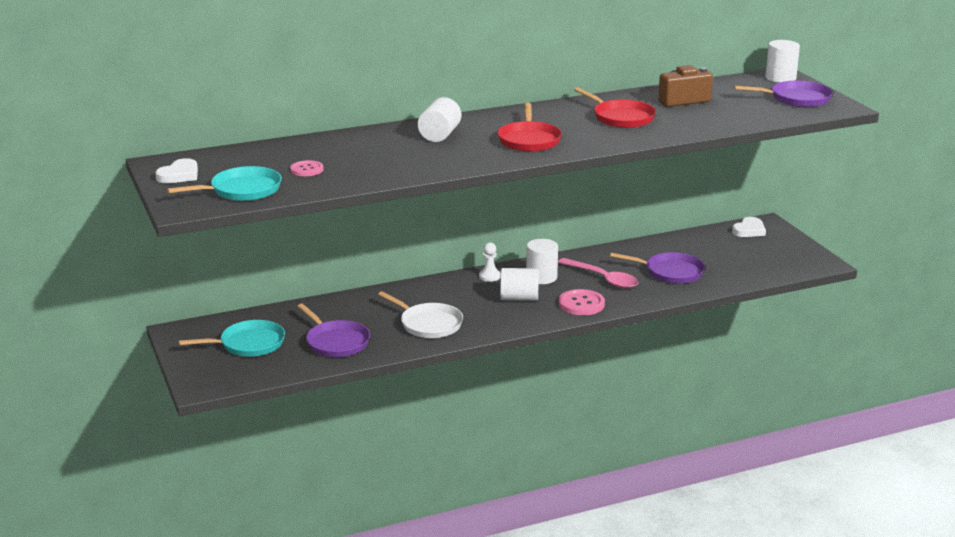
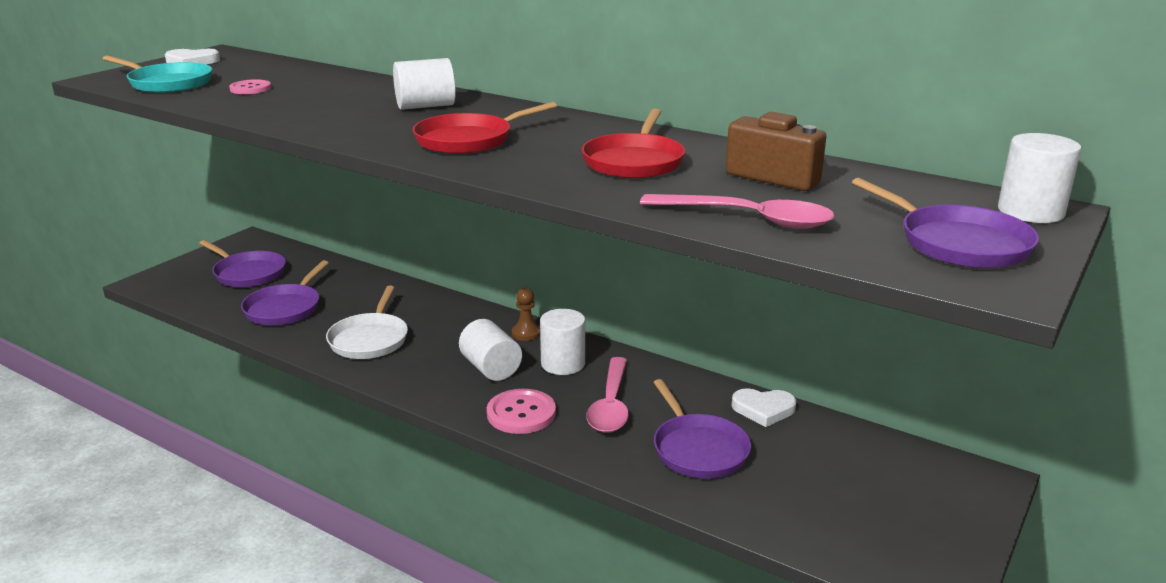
camera: 55 degrees right, 0 degrees up
turquoise pan [179,320,285,357] -> purple pan [199,240,286,287]
white pawn [479,242,501,282] -> brown pawn [512,288,540,341]
white heart [732,217,766,237] -> white heart moved to [731,388,797,427]
none -> pink spoon [640,194,835,229]

